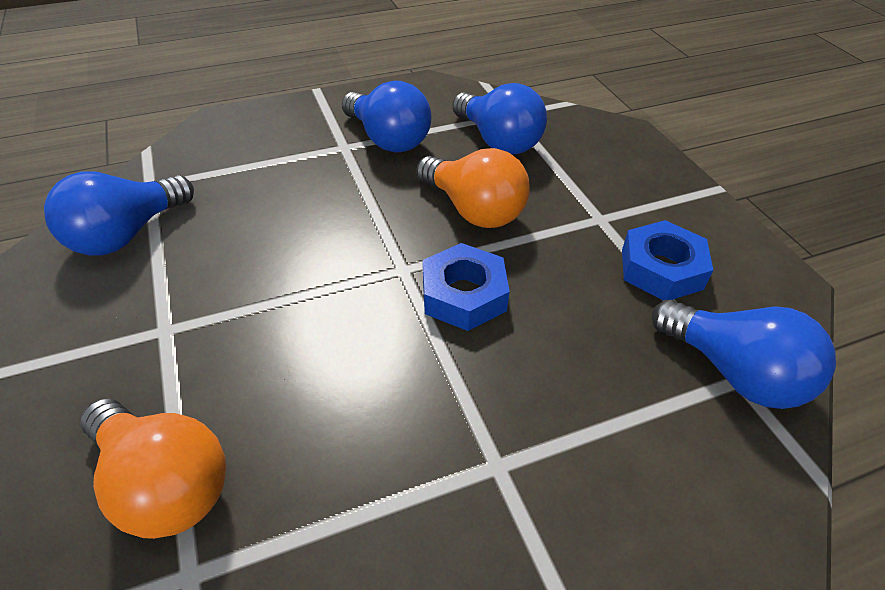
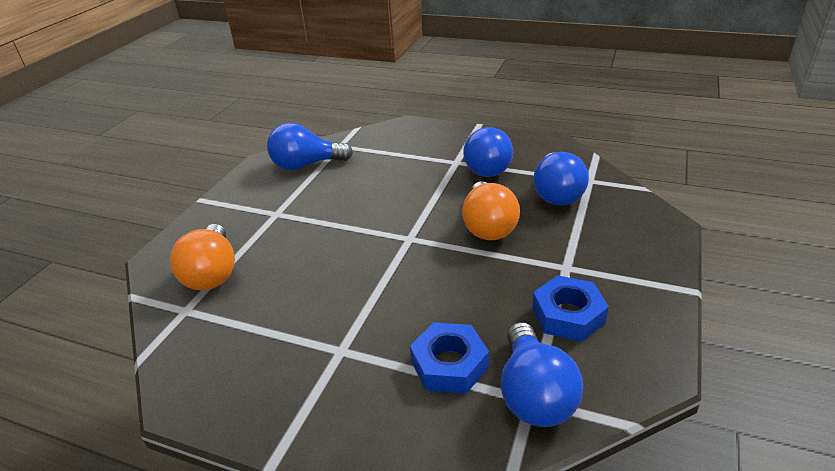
camera: 45 degrees right, 10 degrees down
blue nut [423,243,510,331] -> blue nut moved to [410,322,489,394]

